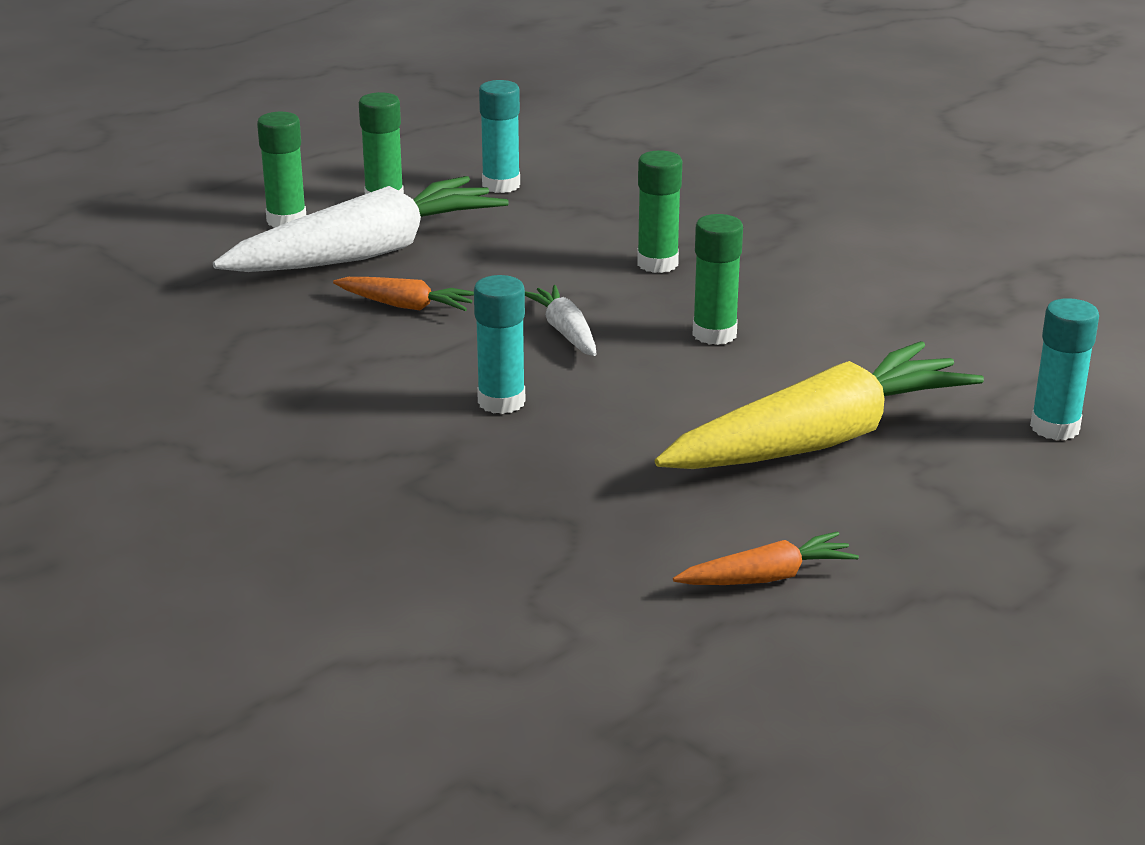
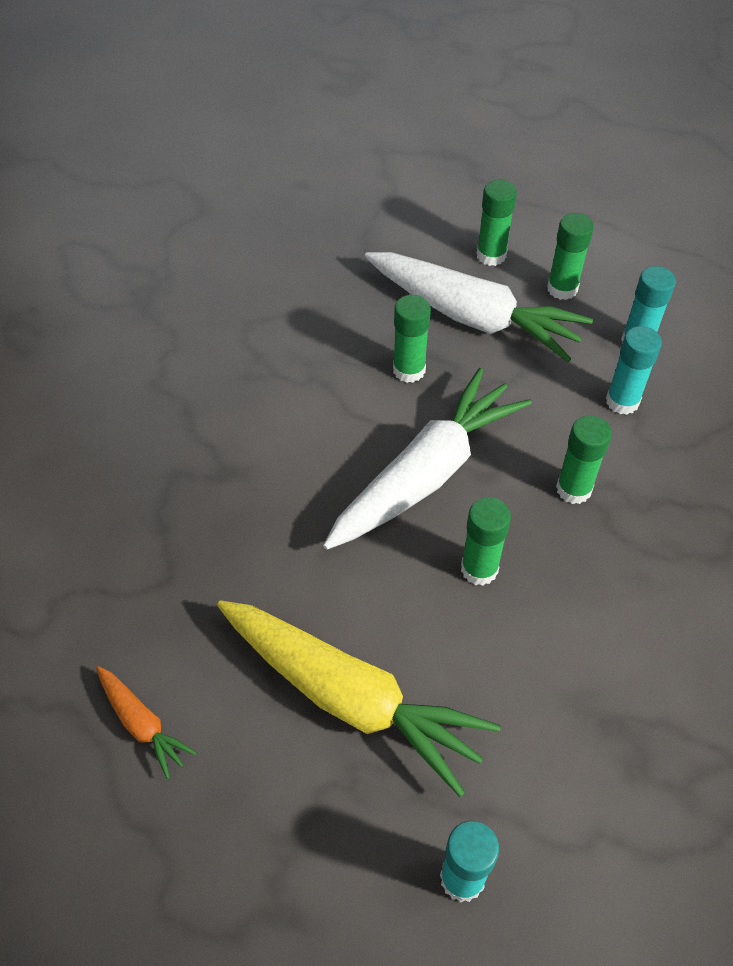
camera: 65 degrees right, 25 degrees up
orange carrot [333,277,474,311] -> green glue stick [393,295,431,383]
turquoise glue stick [474,275,525,414] -> turquoise glue stick moved to [606,326,662,415]
white carrot [525,285,596,356] -> white carrot [323,368,532,550], size x2.20

